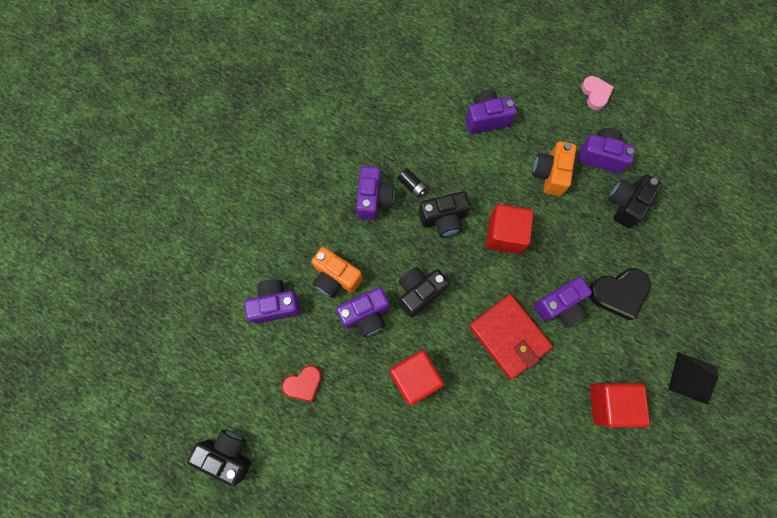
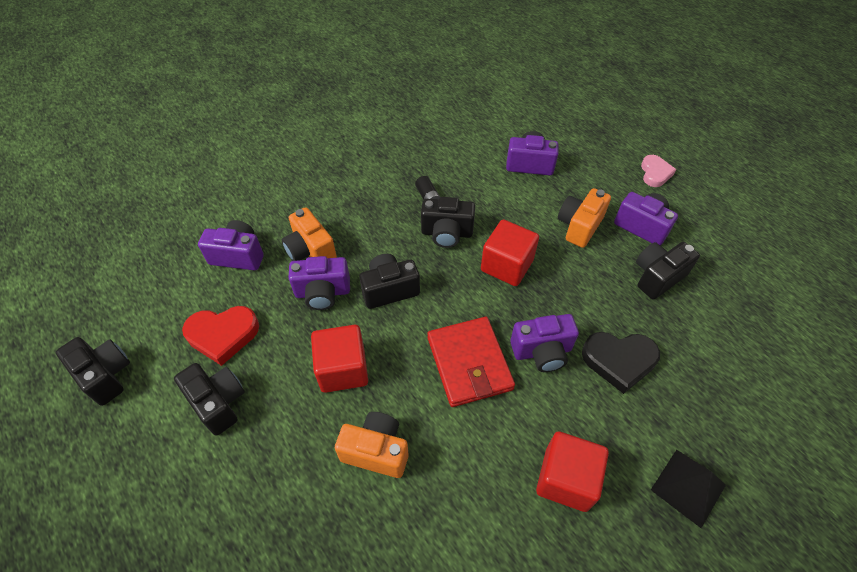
camera: 20 degrees right, 20 degrees down
red heart [282,366,322,402] -> red heart [182,306,259,366], size x1.52
purple camera [356,166,395,220] -> none
none -> black camera [174,363,245,436]
none -> orange camera [335,412,408,478]

